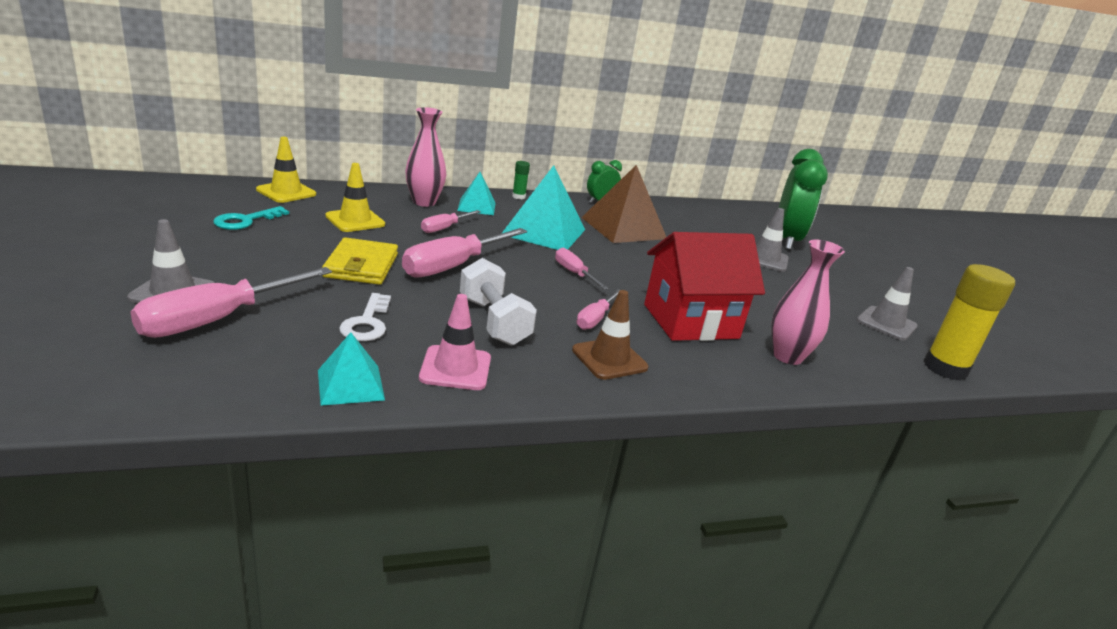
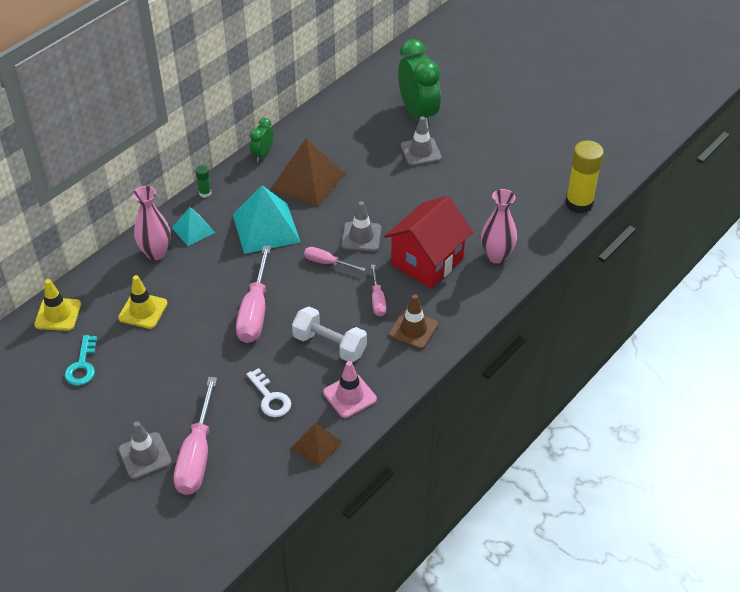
camera: 30 degrees left, 20 degrees up
turquoise pyramid [318,332,385,406] -> brown pyramid [290,423,342,467]
yellow wallet [322,237,398,285] -> none
pink screwdriver [421,210,481,233] -> none
grey traffic cone [857,267,918,341] -> grey traffic cone moved to [341,201,381,252]

